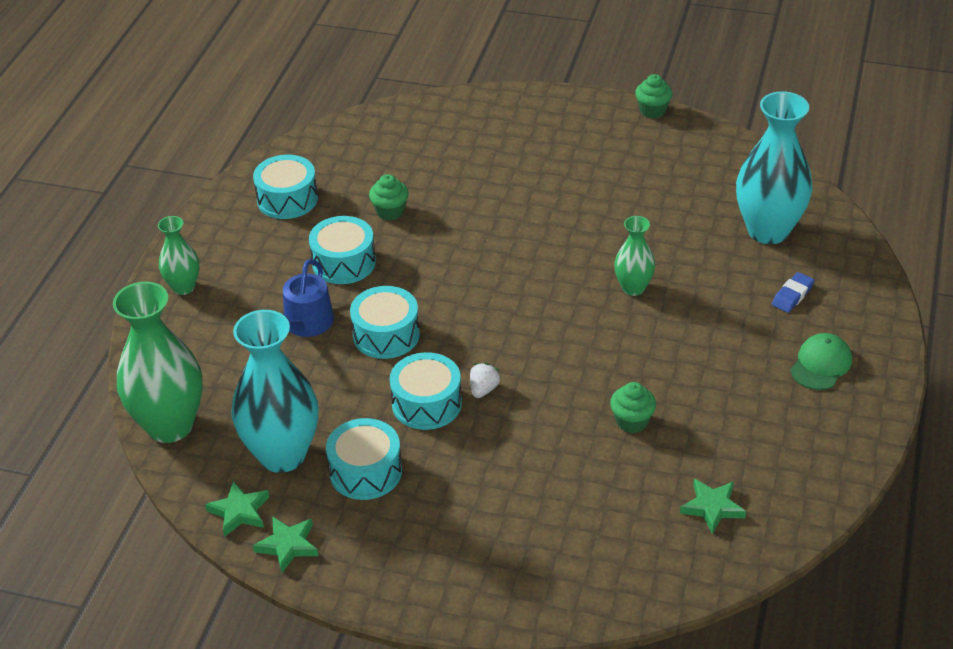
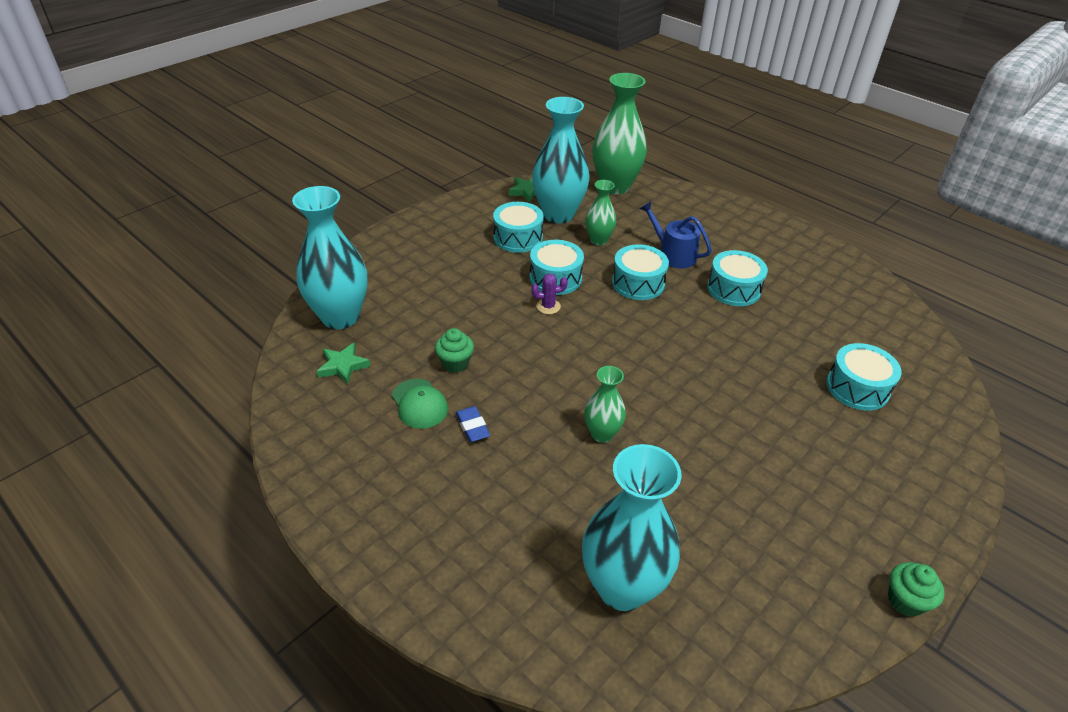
camera: 115 degrees right, 0 degrees up
green vase [158,216,199,295] -> green vase moved to [585,180,616,245]
turquoise drum [253,155,318,219] -> turquoise drum moved to [826,343,902,411]
green star [253,516,319,573] -> none
green cupcake [369,174,409,221] -> none
white strawberry [470,363,501,398] -> purple cactus [531,274,568,314]
blue eraser [772,272,814,313] -> blue eraser moved to [456,406,490,442]
green cap [790,333,852,390] -> green cap moved to [392,379,448,429]
none -> turquoise vase [292,186,368,329]

